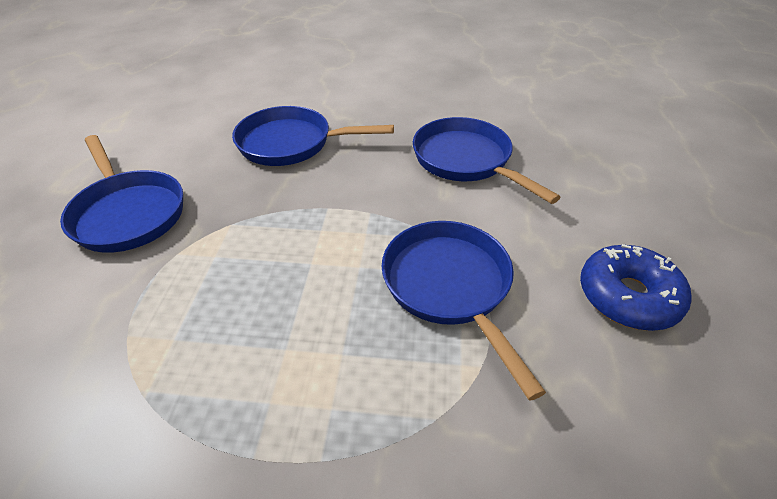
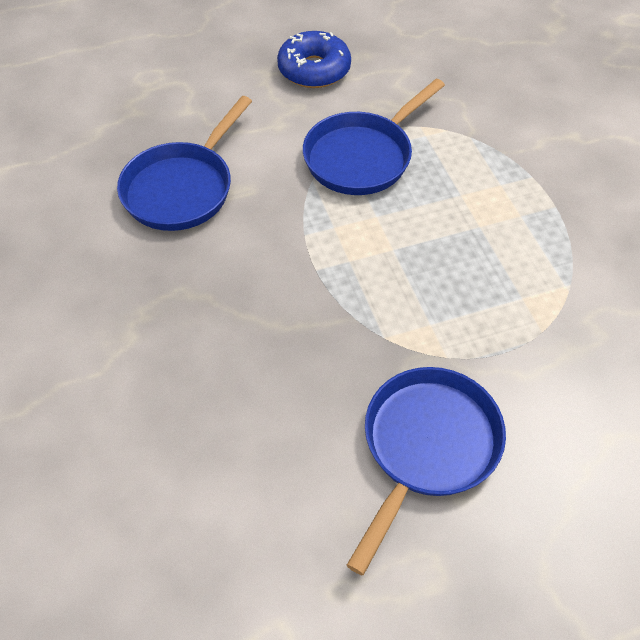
camera: 115 degrees left, 10 degrees up
blue pan [232,106,394,166] -> none

